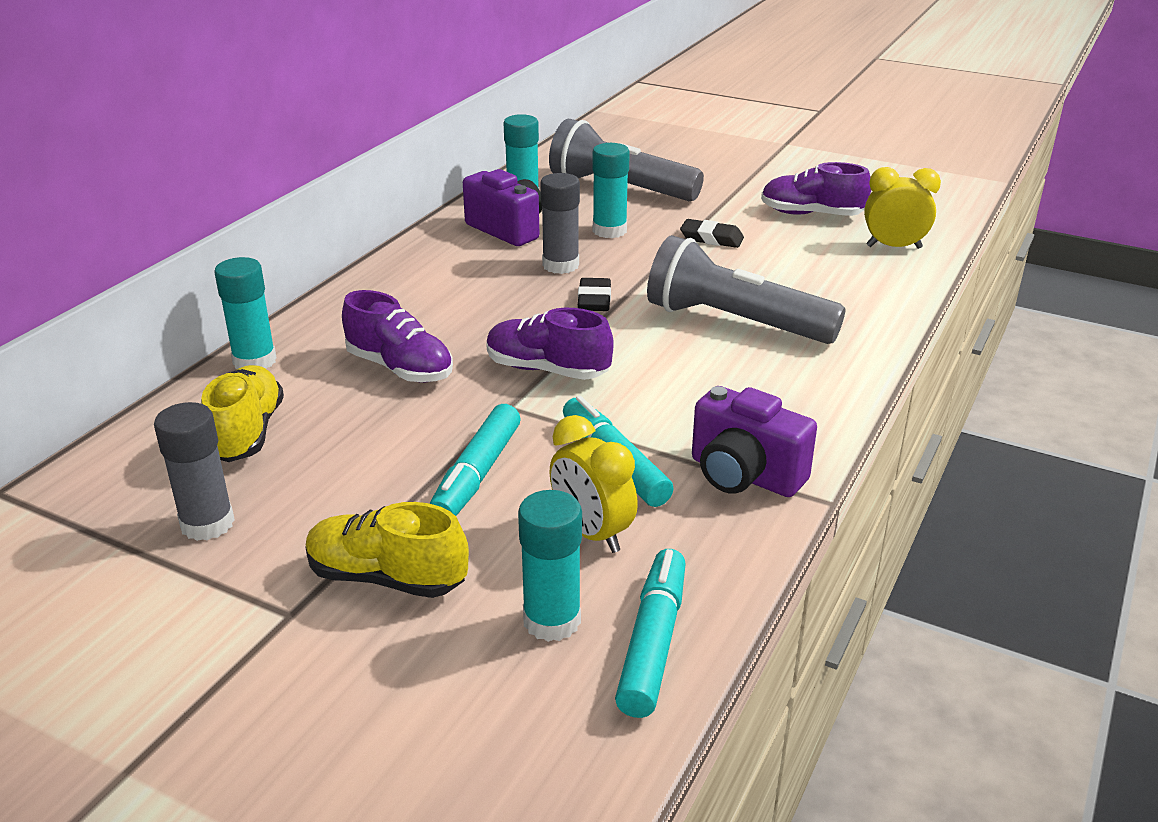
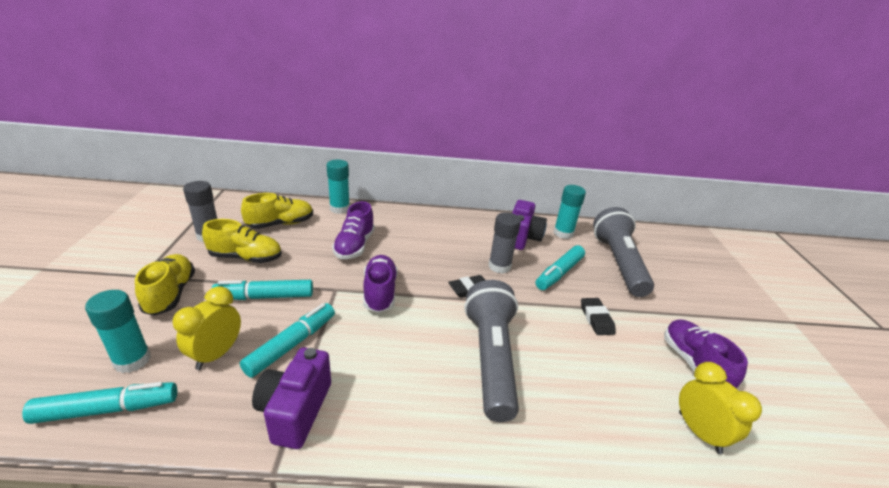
camera: 60 degrees right, 0 degrees up
turquoise glue stick [592,143,630,238] -> turquoise marker [536,245,585,290]
none -> yellow shoe [202,219,282,263]

